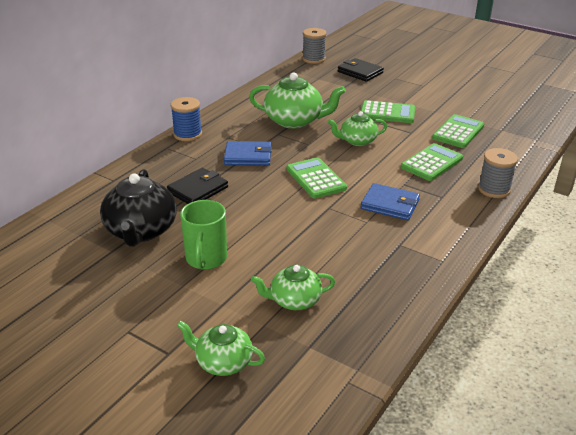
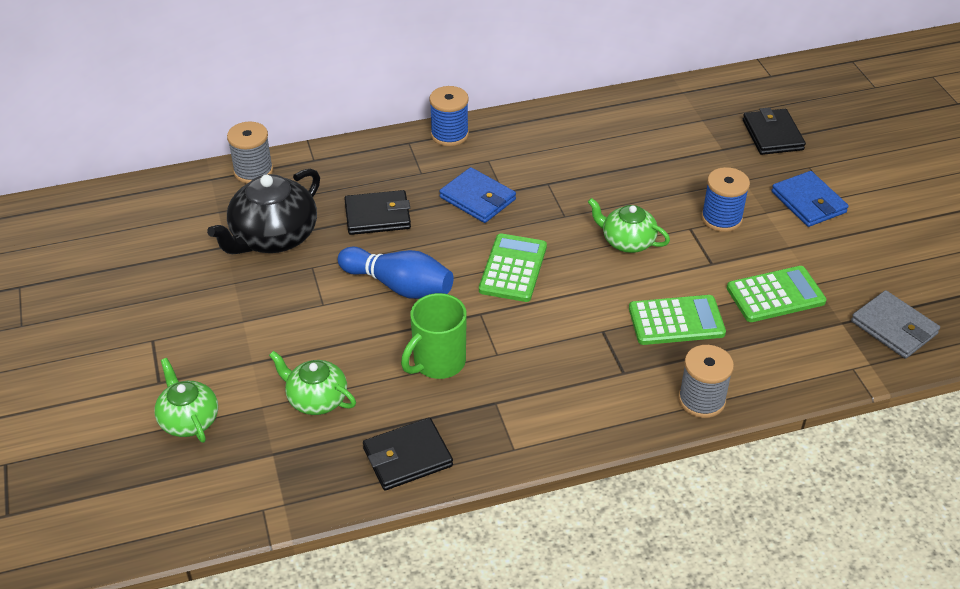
camera: 40 degrees right, 10 degrees up
green mug [180,200,227,270] -> green mug moved to [401,293,467,379]
green teapot [249,73,346,129] -> none
grey spool [302,28,327,64] -> grey spool moved to [227,121,273,184]
green calculator [361,100,415,123] -> blue spool [701,167,750,232]
blue wallet [361,183,420,220] -> blue wallet moved to [772,171,849,227]
none -> blue bowling pin [338,247,454,299]
none -> black wallet [363,418,453,490]
none -> grey wallet [851,290,940,359]

